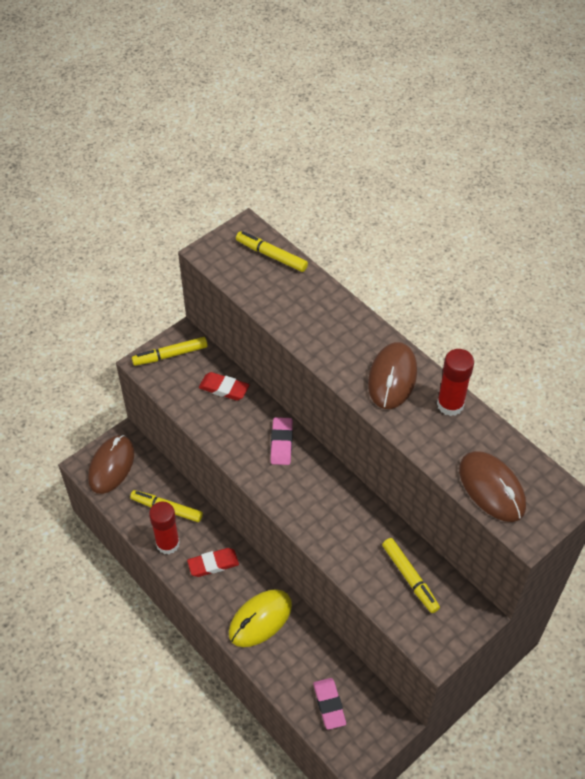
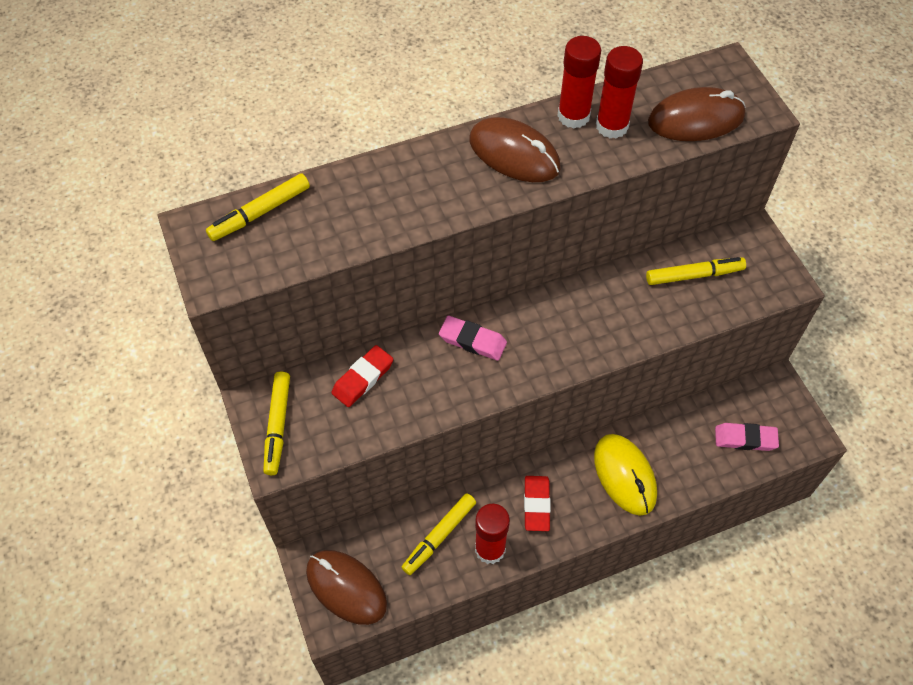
camera: 70 degrees left, 5 degrees up
none -> red glue stick [596,46,643,139]

